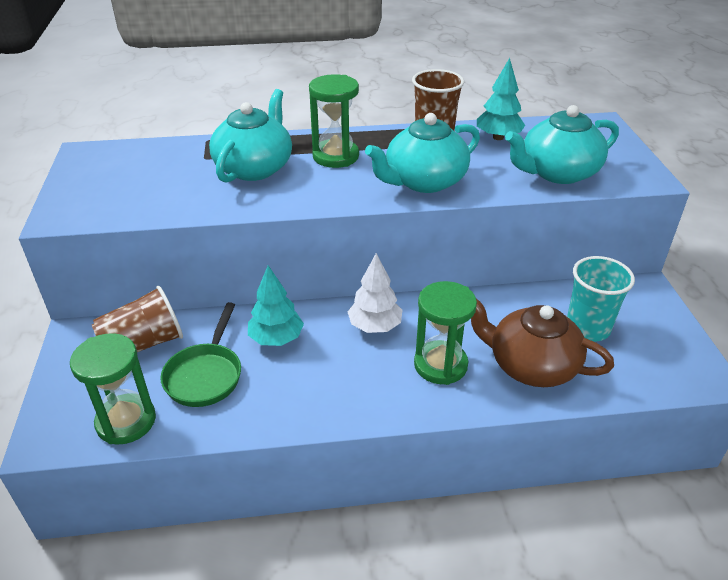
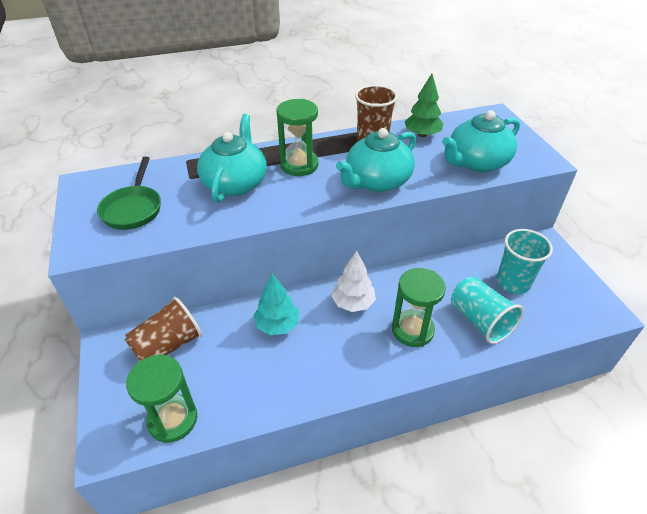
camera: 10 degrees left, 5 degrees up
green pan [160,302,241,407] -> green pan moved to [97,157,161,230]
brown teapot [471,299,614,387] -> turquoise cup [451,276,524,344]
turquoise tree [477,58,525,140] -> green tree [404,74,443,137]

